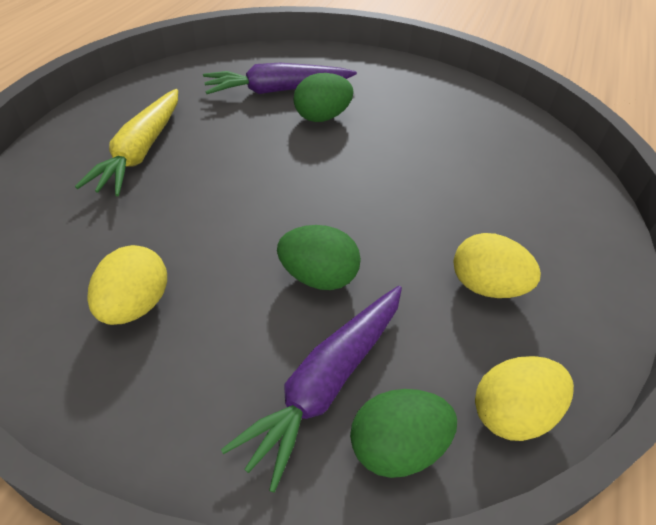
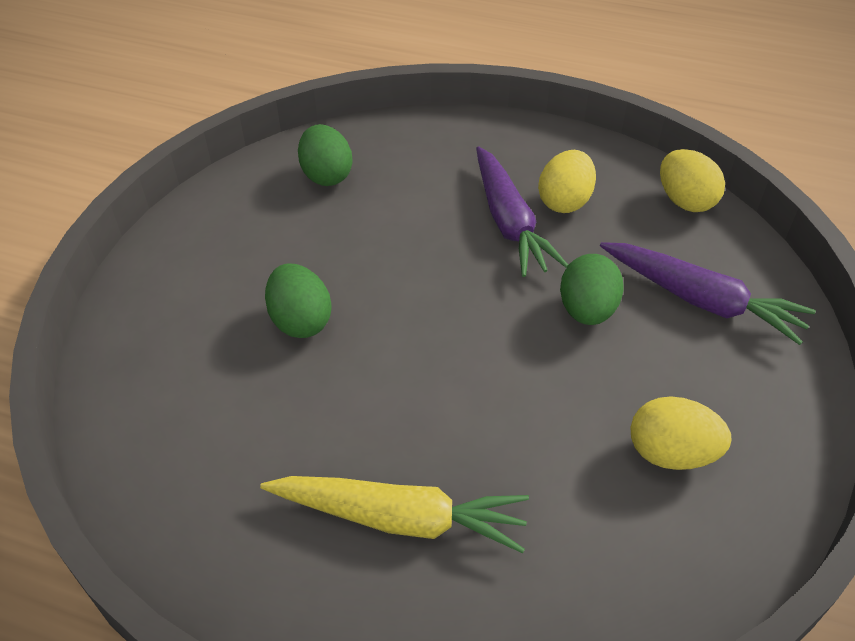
camera: 90 degrees left, 0 degrees up
purple carrot [203,63,357,94] -> purple carrot moved to [476,146,568,277]
green egg [350,389,457,478] -> green egg moved to [298,124,353,186]

